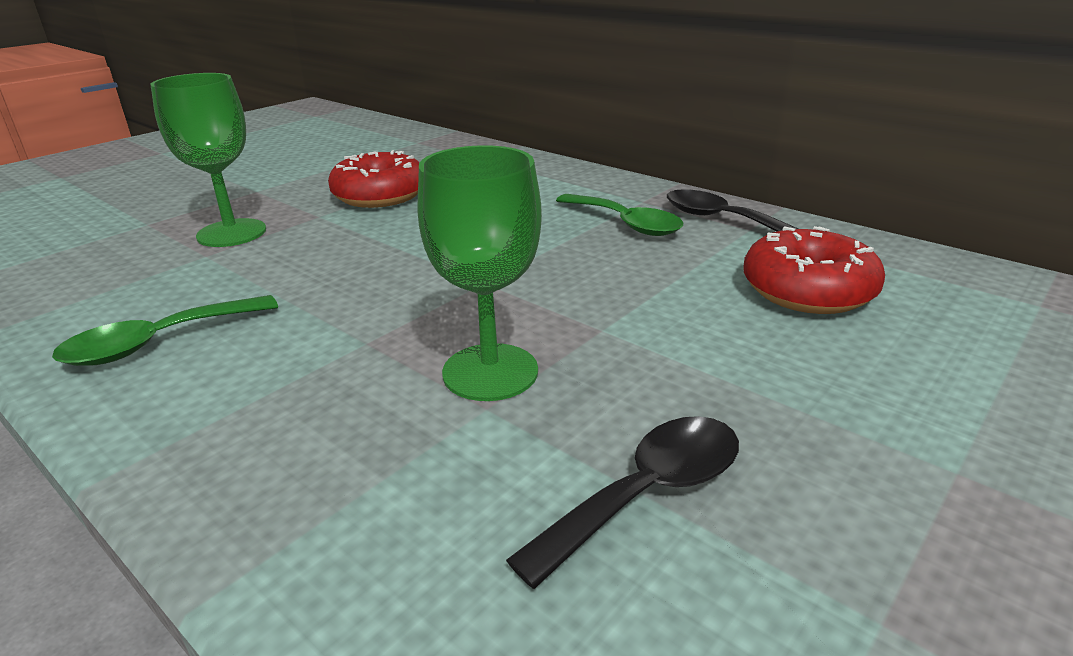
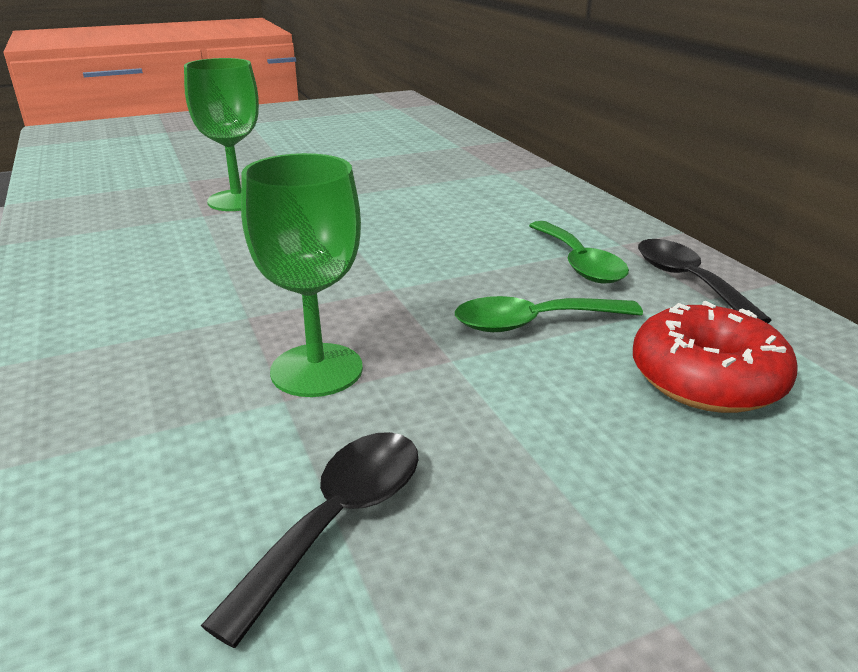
camera: 25 degrees right, 0 degrees up
green spoon [52,295,278,366] -> green spoon moved to [455,296,643,332]
red donut [328,150,420,208] -> none
black spoon [506,416,739,589] -> black spoon turned 45 degrees counterclockwise [201,432,418,648]

